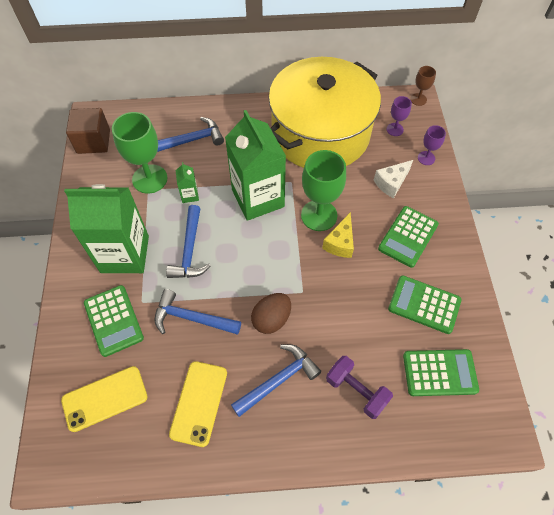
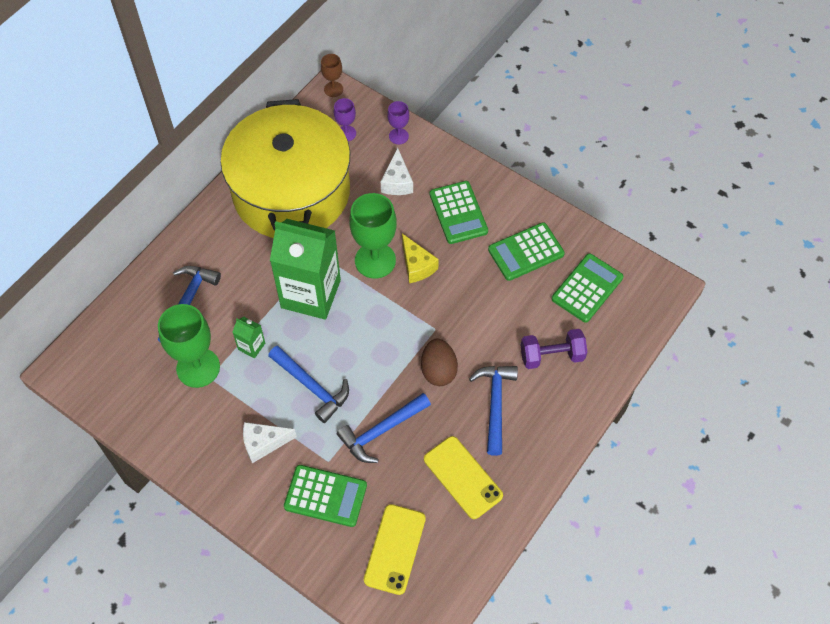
camera: 50 degrees left, 0 degrees up
green carton [64,184,149,273] -> white cheese [243,422,297,463]
brown cube [66,108,110,154] -> none

